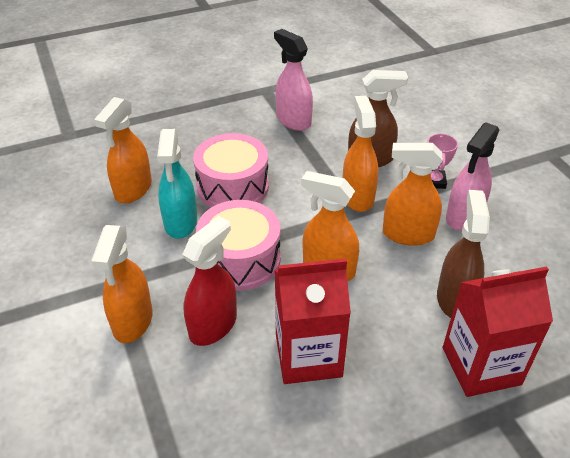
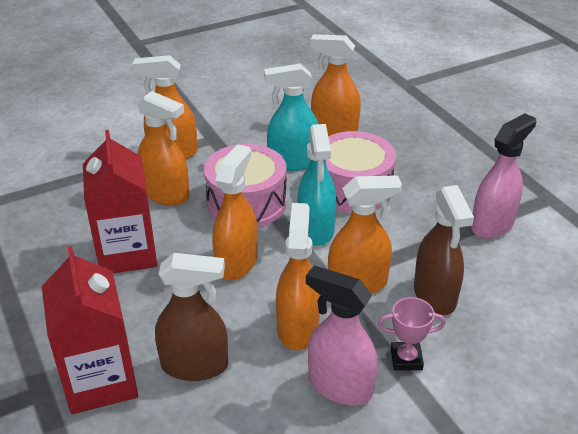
camera: 85 degrees right, 5 degrees down
red spray bottle [182,216,237,346] -> orange spray bottle [137,91,190,206]
none -> turquoise spray bottle [297,124,337,246]

